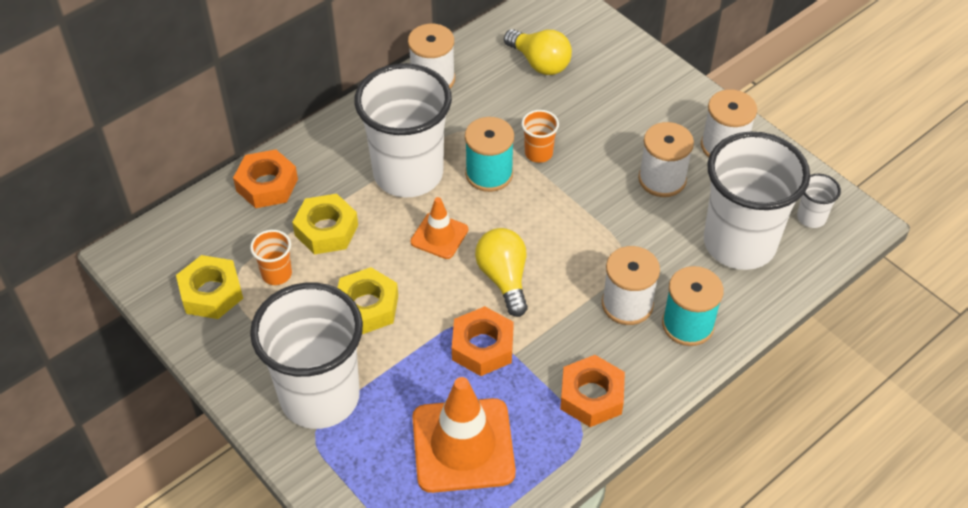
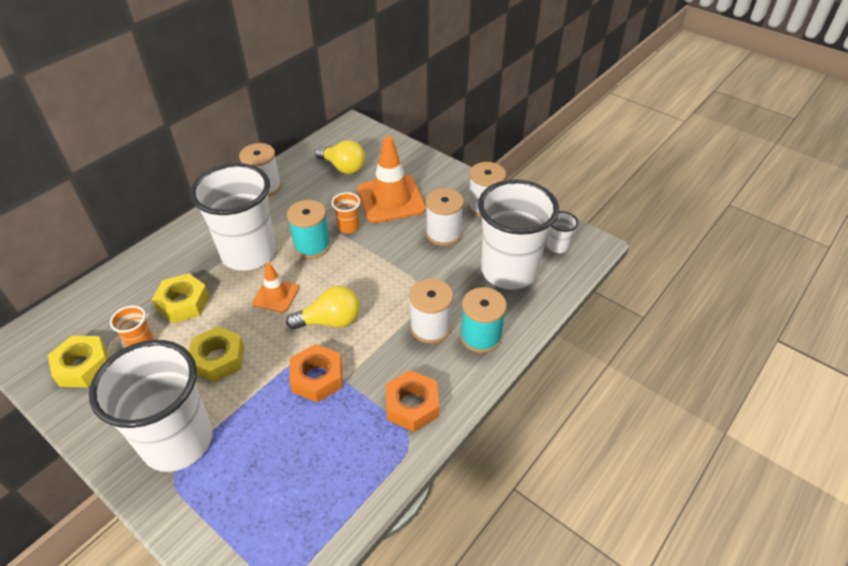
camera: 10 degrees left, 5 degrees down
orange nut [233,149,298,208] -> none
orange traffic cone [412,377,516,493] -> orange traffic cone moved to [357,136,426,223]
yellow light bulb [475,228,528,317] -> yellow light bulb turned 105 degrees clockwise [286,286,360,329]

